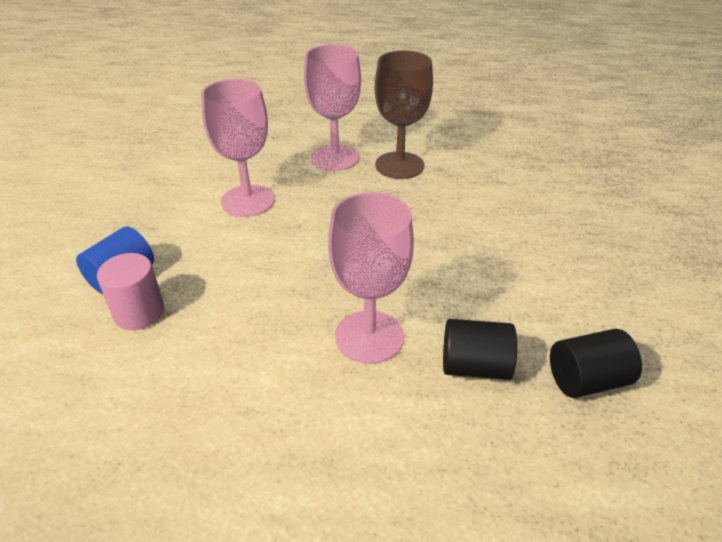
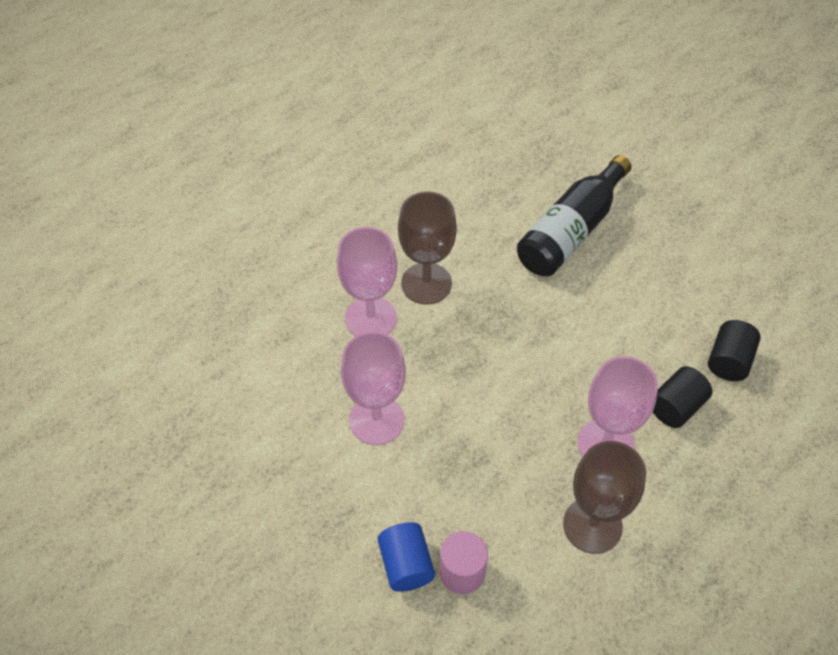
camera: 50 degrees left, 15 degrees up
none -> black bottle [517,155,631,276]
none -> brown goblet [563,441,646,554]

